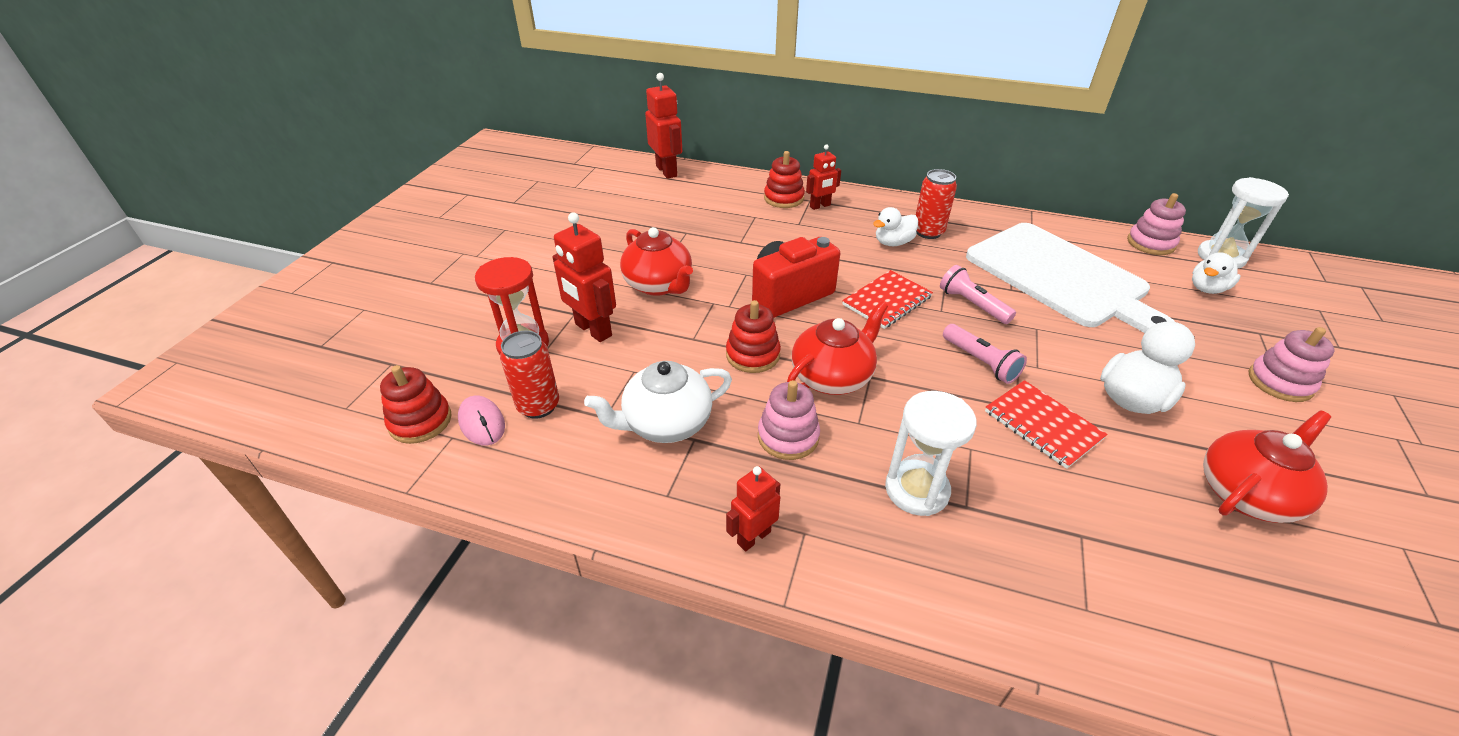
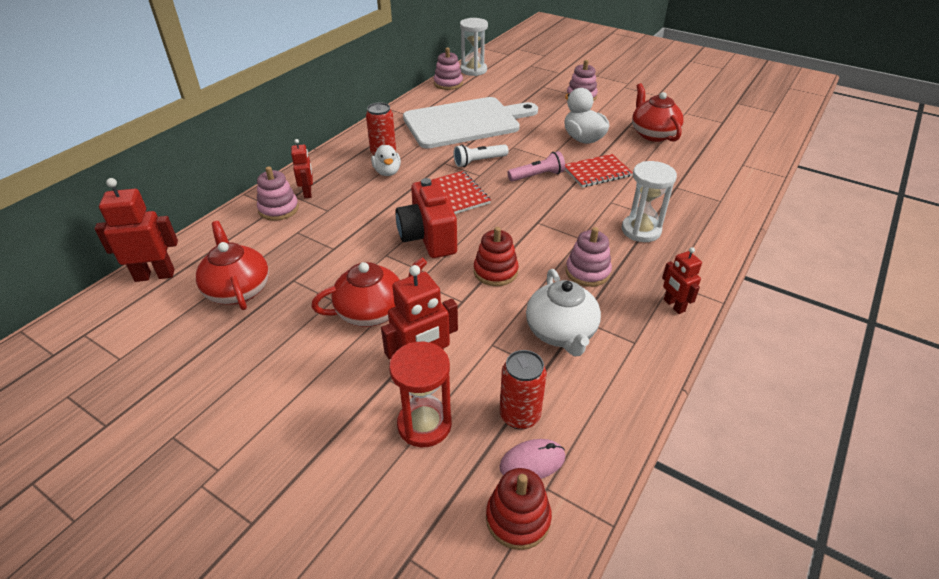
camera: 75 degrees left, 0 degrees up
red stacking toy [764,151,805,208] -> pink stacking toy [257,166,299,221]
red teapot [787,301,888,395] -> red teapot moved to [196,221,269,310]
pink flashlight [940,265,1016,324] -> white flashlight [454,144,509,167]
white duck [1192,252,1241,294] -> none

